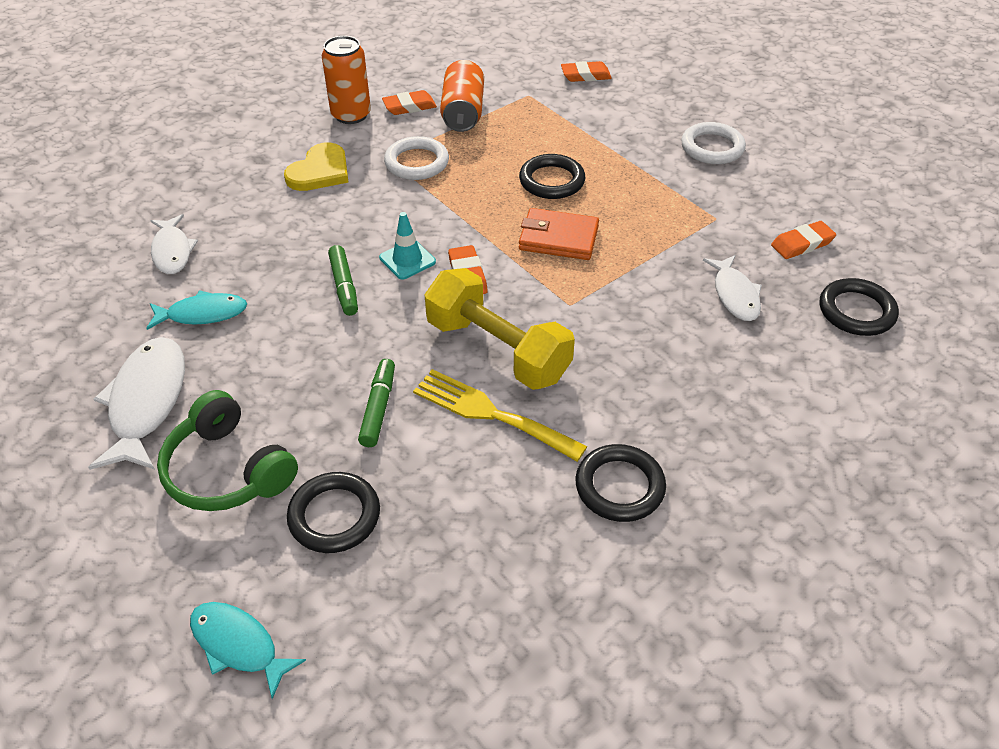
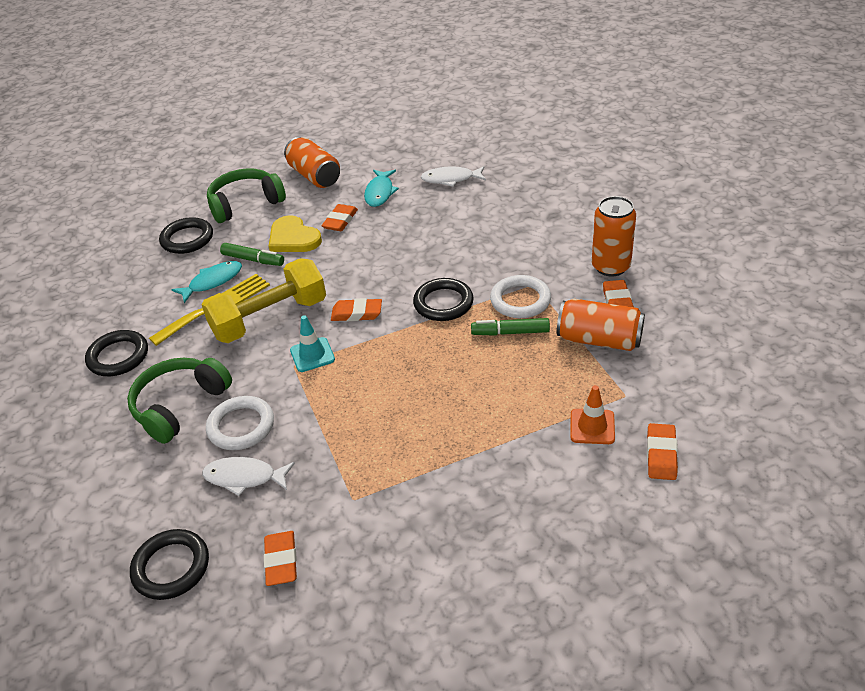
camera: 110 degrees right, 5 degrees down
white fish [88,337,185,470] -> orange can [284,137,340,188]
turquoise fish [190,602,306,699] -> turquoise fish moved to [171,261,242,303]
yellow heart [284,142,349,191] -> yellow heart moved to [269,215,322,252]
green marker [328,245,358,316] -> green marker moved to [471,318,550,336]
turquoise traffic cone [379,212,436,279] -> turquoise traffic cone moved to [290,315,335,372]
black ring [519,154,585,199] -> black ring moved to [413,278,474,321]
orange wallet [519,208,599,260] -> none
white ring [681,122,746,164] -> white ring moved to [206,396,274,450]
none -> green headphones [127,358,232,444]
none -> orange eraser [322,204,358,231]
none -> orange traffic cone [570,385,615,444]

